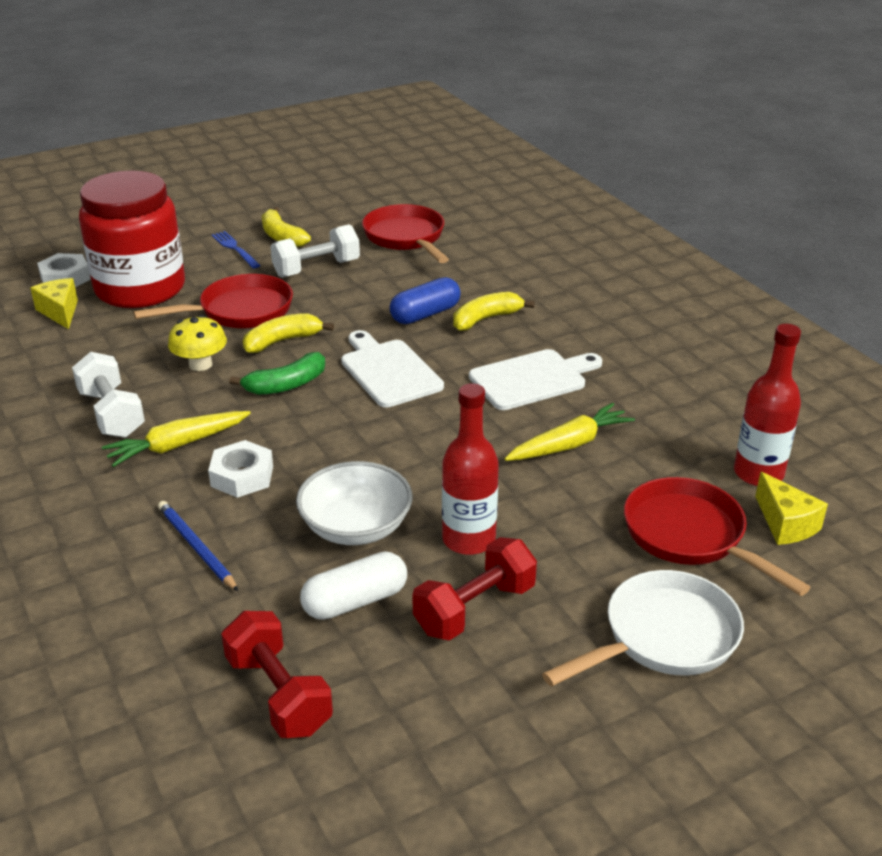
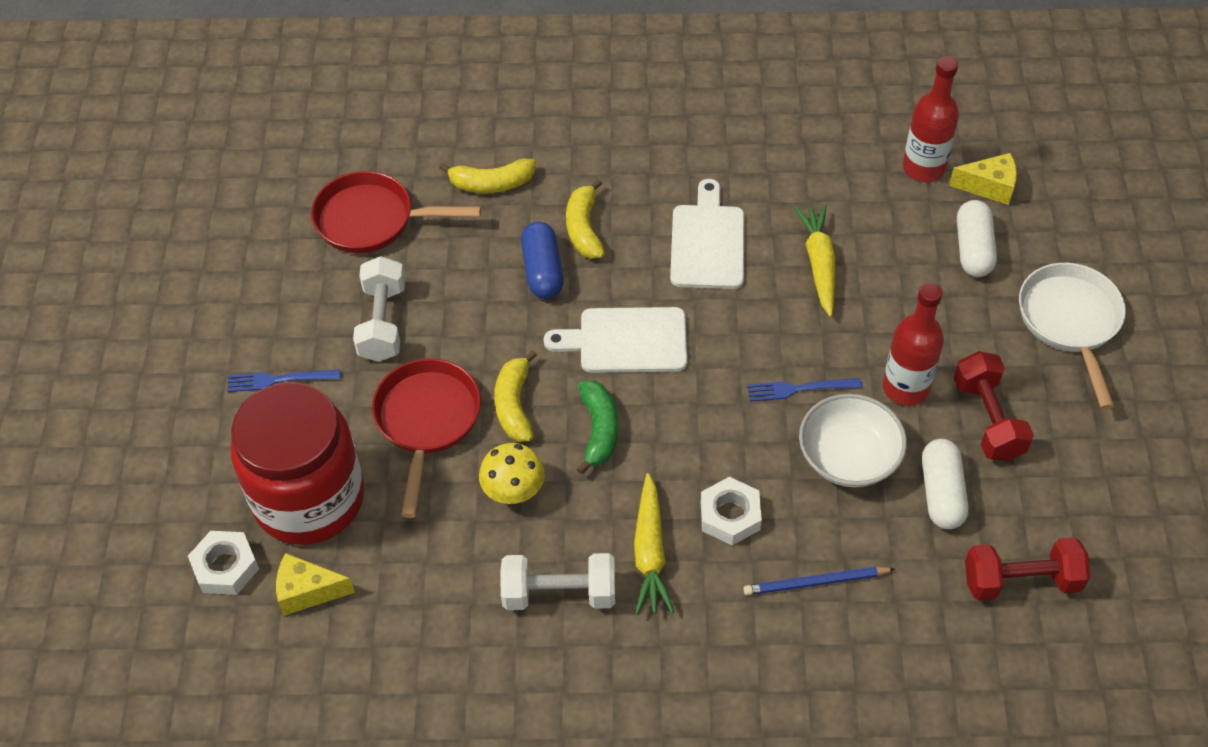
camera: 60 degrees left, 20 degrees up
yellow banana [262,207,311,247] -> yellow banana moved to [439,159,536,193]
red pan [624,477,811,596] -> white capsule [957,200,997,277]
none -> blue fork [747,378,862,402]

